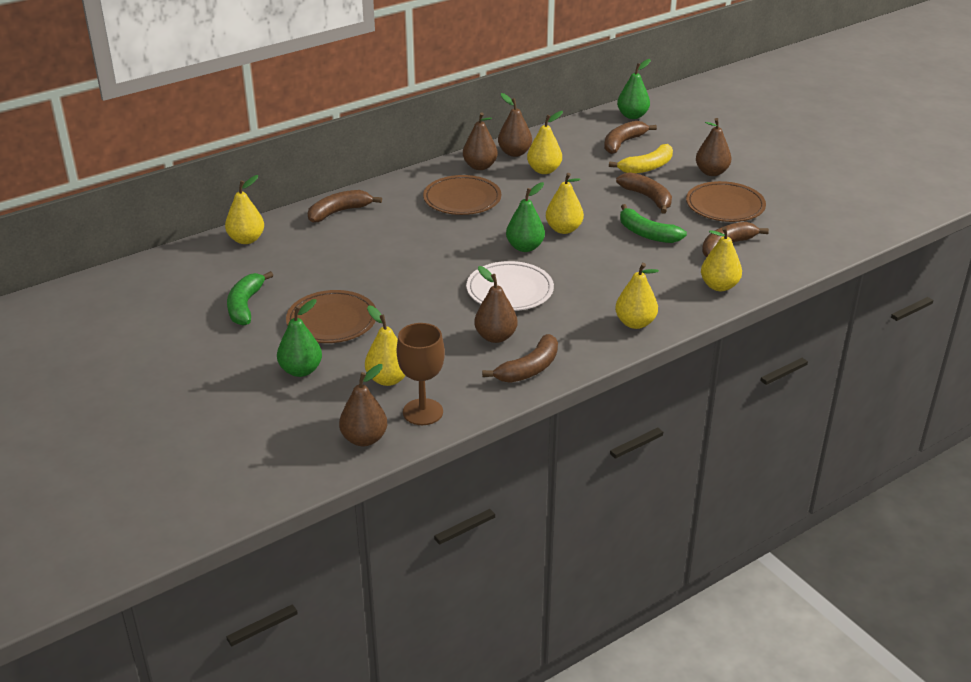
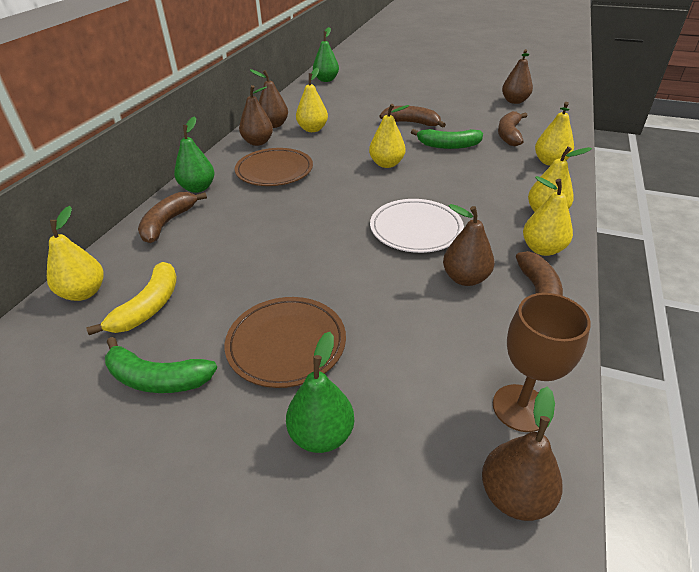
camera: 35 degrees left, 5 degrees up
green banana [227,271,273,326] -> green banana turned 45 degrees counterclockwise [105,337,217,393]
yellow pear [365,305,406,386] -> yellow pear moved to [523,176,573,256]
green pear [506,182,545,252] -> green pear moved to [174,116,214,193]
brown banana [604,121,657,154] -> none
yellow banana [609,144,673,174] -> yellow banana moved to [86,262,177,335]
brown plate [686,181,766,222] -> none
brown pear [696,118,731,176] -> brown pear moved to [502,49,533,104]

